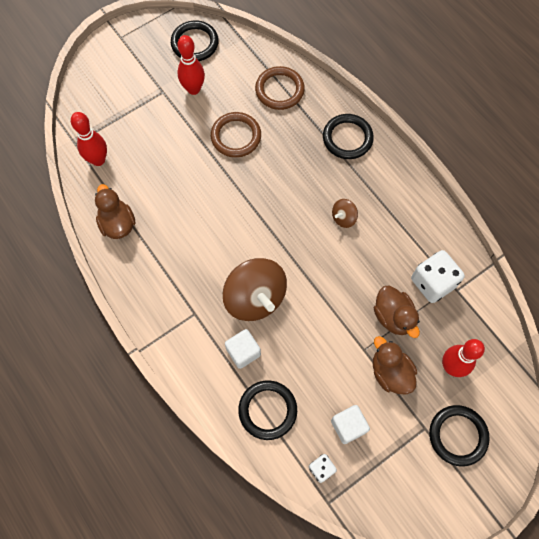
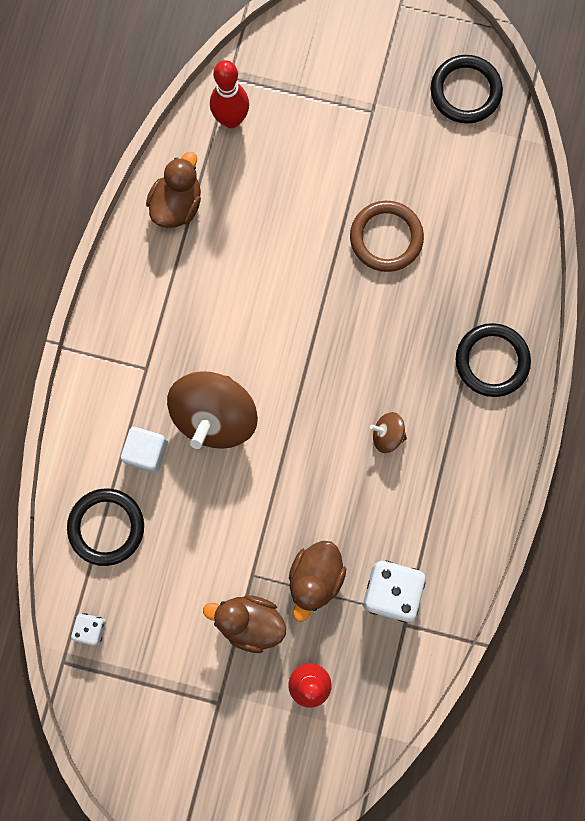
camera: 50 degrees right, 10 degrees up
red bowling pin [177,35,205,95] -> none
brown ring [255,66,305,110] -> none
white cube [331,405,370,444] -> none
brown duck [373,336,417,394] -> brown duck turned 90 degrees counterclockwise [203,595,286,653]
black ring [429,405,490,466] -> none

